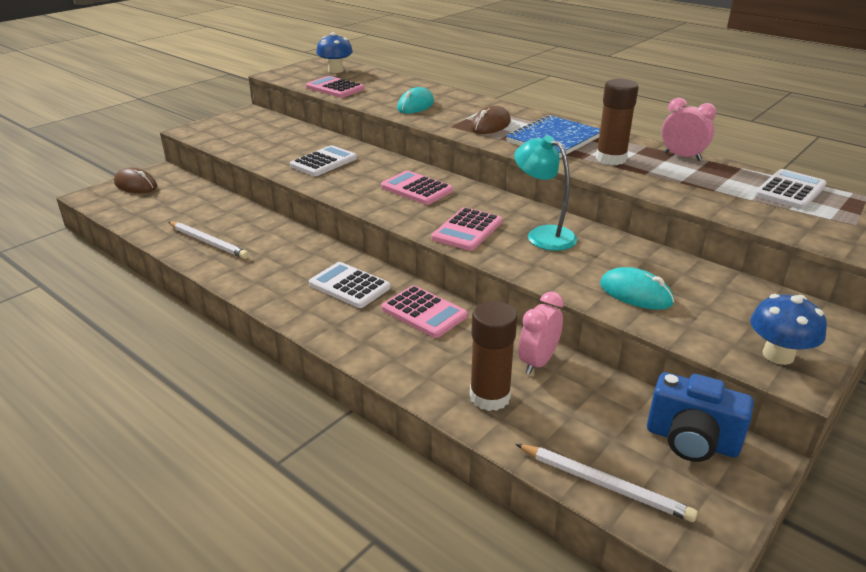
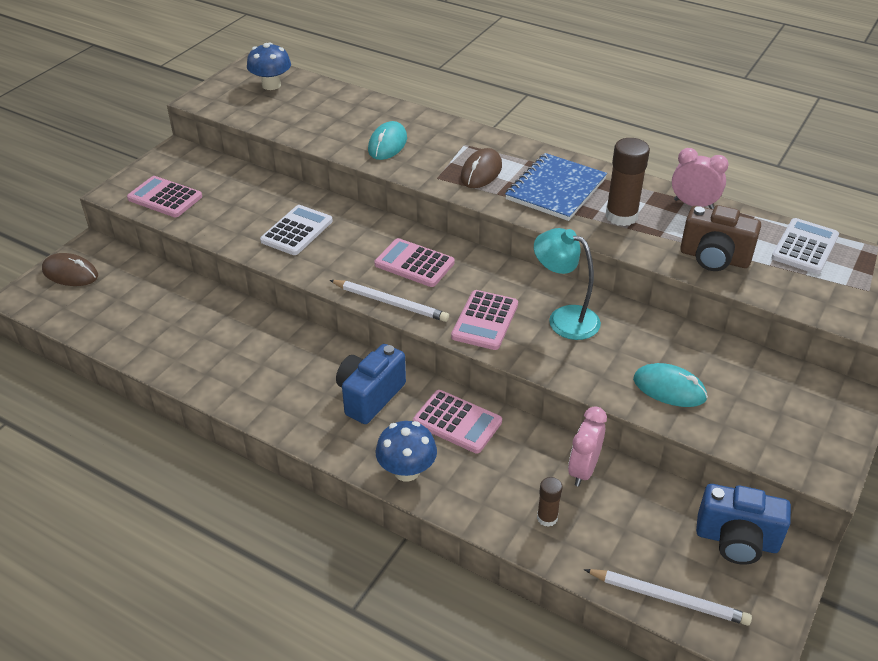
camera: 10 degrees left, 10 degrees up
white pencil [168,222,249,259] -> white pencil moved to [330,280,449,322]
pink calculator [306,76,365,98] -> pink calculator moved to [127,176,202,217]
white calculator [309,262,390,308] -> blue camera [336,344,406,424]
brown glue stick [470,301,517,411] -> brown glue stick [537,477,562,527], size x0.53
blue mushroom [750,294,827,365] -> blue mushroom moved to [375,421,437,482]
none -> brown camera [680,205,761,271]

